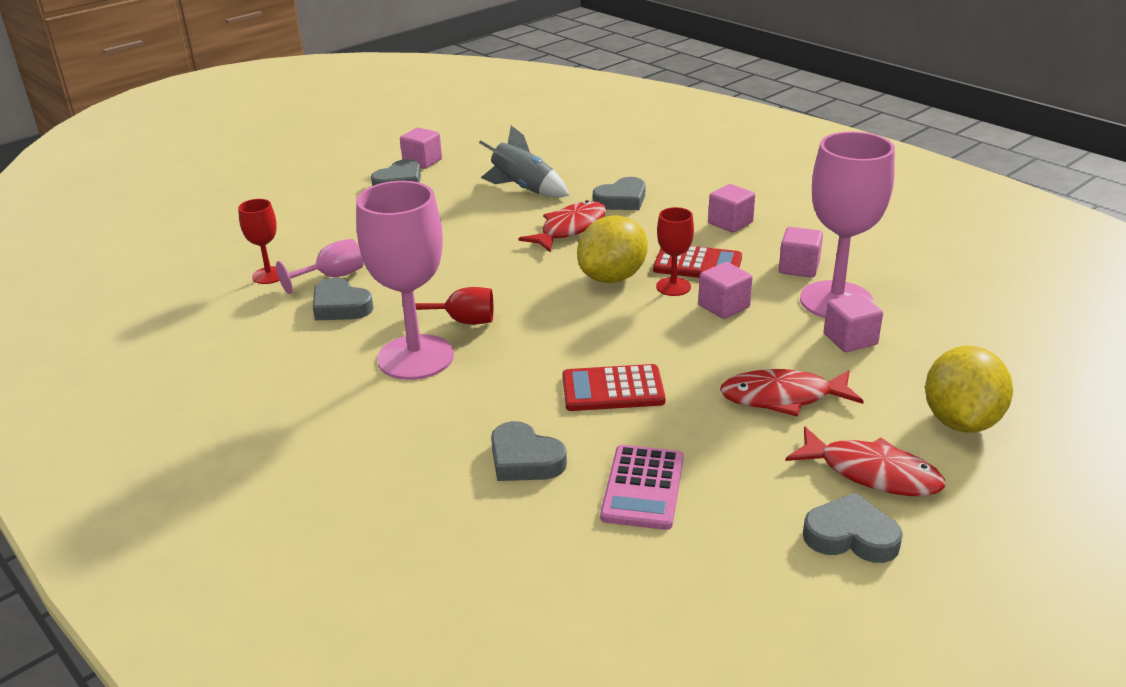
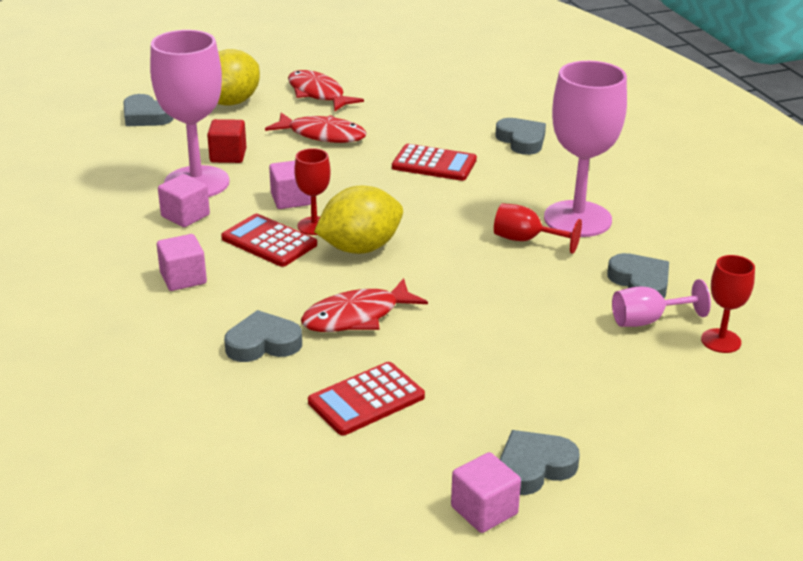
camera: 160 degrees left, 0 degrees up
grey rocket [479,126,569,197] -> red calculator [308,362,425,435]
pink calculator [600,445,684,530] -> none
grey heart [803,492,903,563] -> grey heart moved to [123,94,174,126]
pink cube [824,293,883,352] -> red cube [207,119,246,163]

